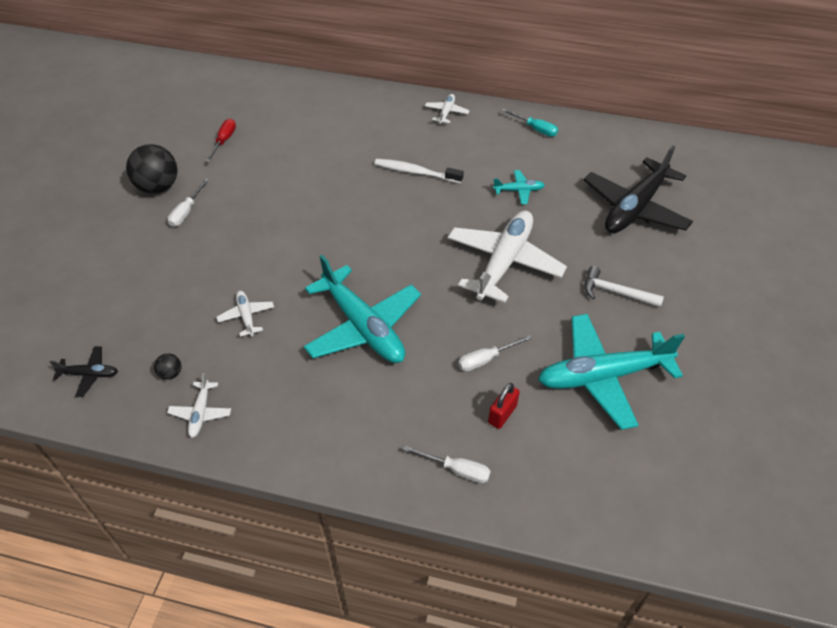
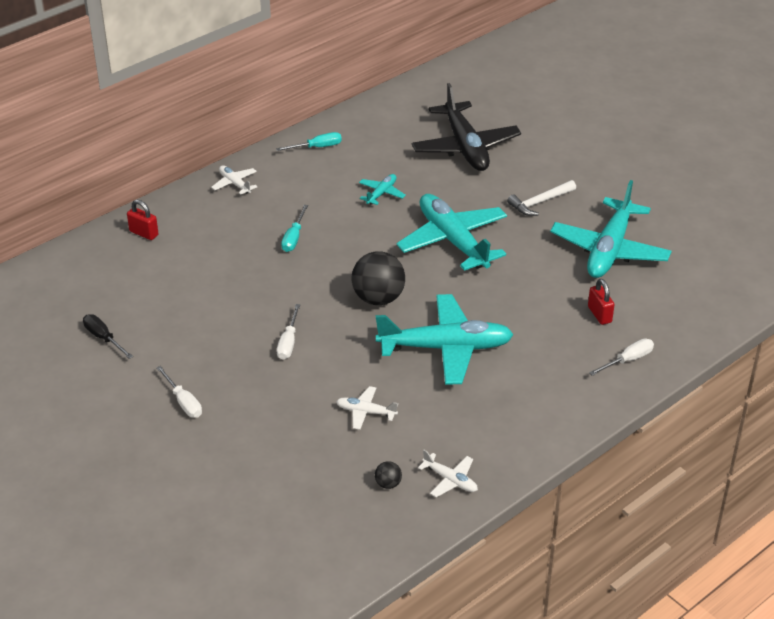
camera: 55 degrees left, 10 degrees down
black plane [50,346,118,397] -> none
black ball [126,144,178,194] -> black ball moved to [352,251,405,305]
red screwdriver [206,119,236,162] -> black screwdriver [83,314,133,359]
white toothbrush [374,159,464,183] -> turquoise screwdriver [281,205,308,252]
white plane [448,210,567,303] -> turquoise plane [396,194,507,271]
white screwdriver [458,335,532,371] -> white screwdriver moved to [277,304,300,360]
none -> red padlock [127,200,159,240]

